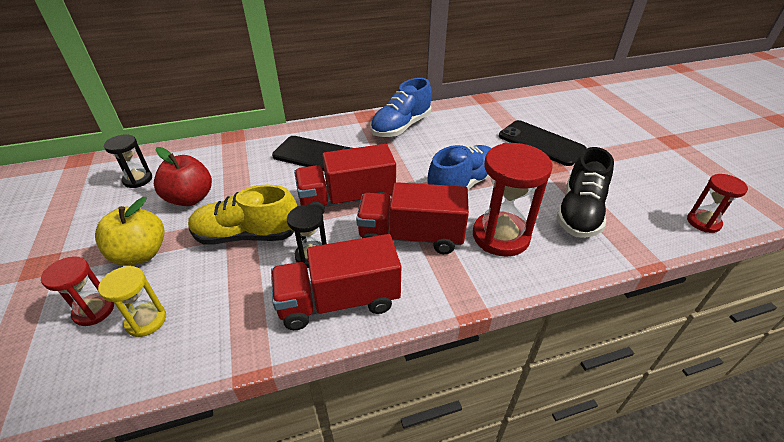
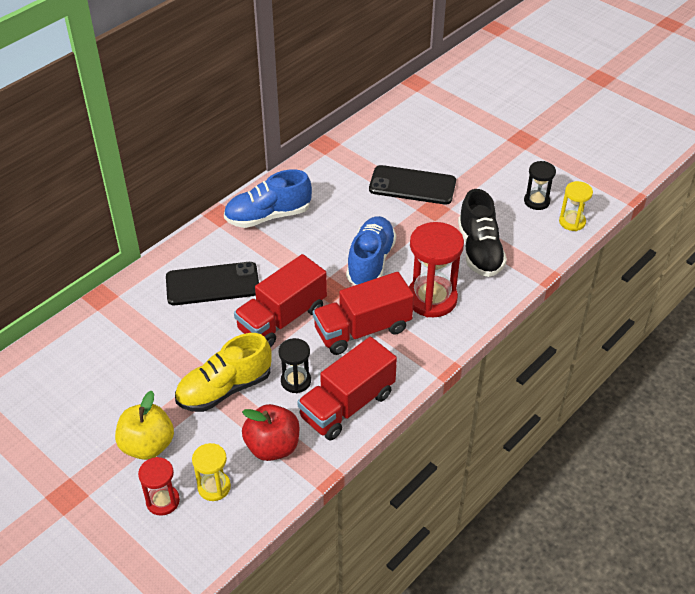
camera: 30 degrees left, 5 degrees up
black hourglass [104,134,152,188] -> black hourglass moved to [524,161,556,210]
red apple [154,147,212,206] -> red apple moved to [242,404,299,461]
blue shoe [370,78,432,137] -> blue shoe turned 60 degrees clockwise [224,169,312,228]
red hourglass [687,174,748,233] -> yellow hourglass [559,181,593,231]

